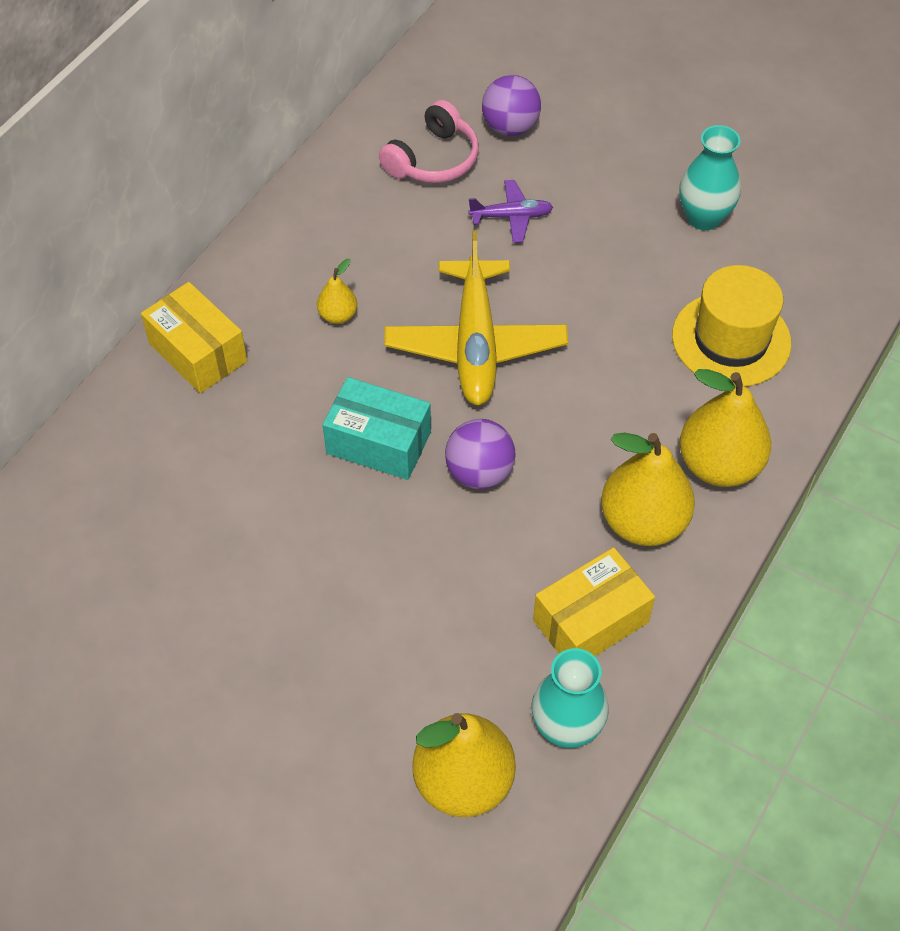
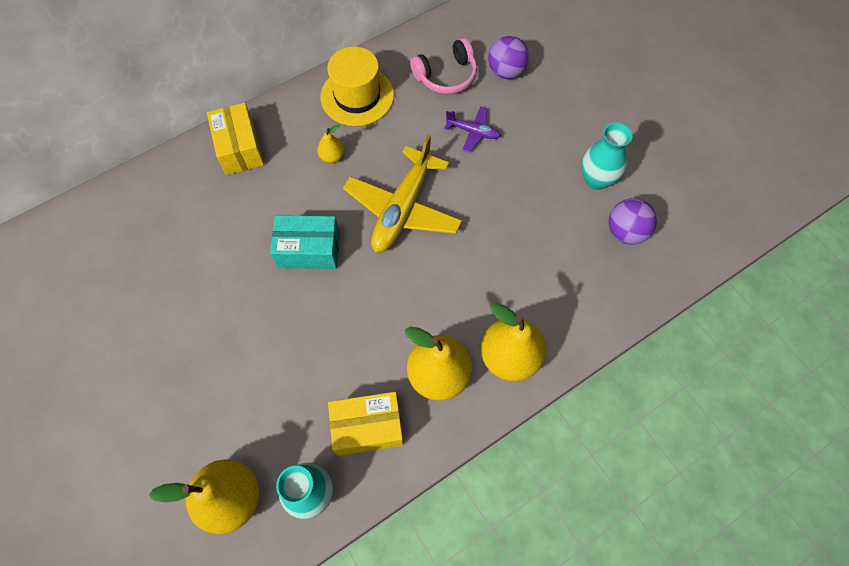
camera: 25 degrees right, 10 degrees up
turquoise box [323,377,431,480] -> turquoise box turned 45 degrees counterclockwise [270,215,340,269]
purple ball [445,419,516,489] -> purple ball moved to [609,198,657,245]
yellow hat [672,265,791,387] -> yellow hat moved to [320,47,394,126]

